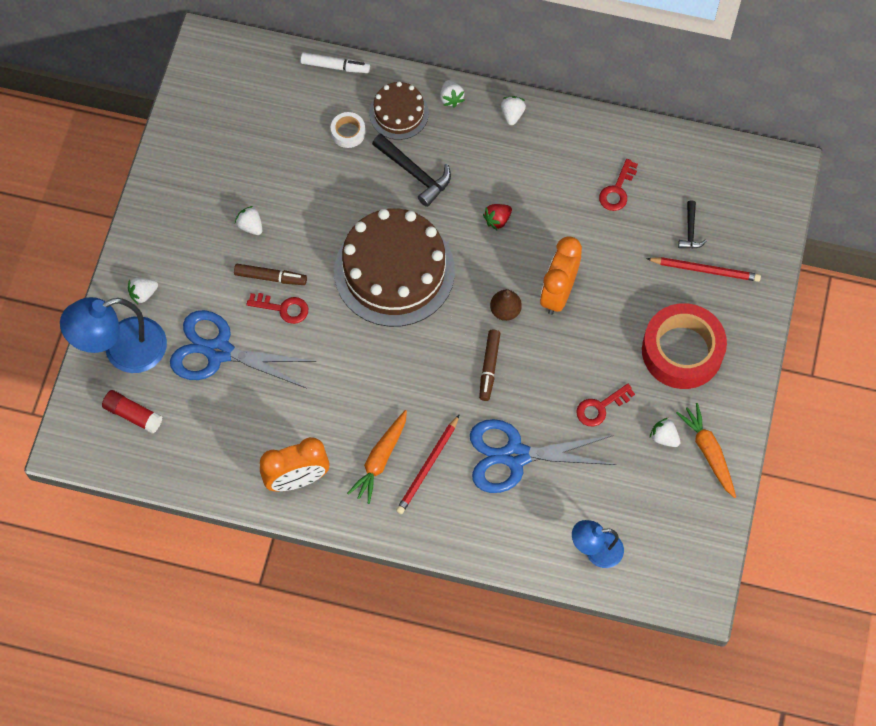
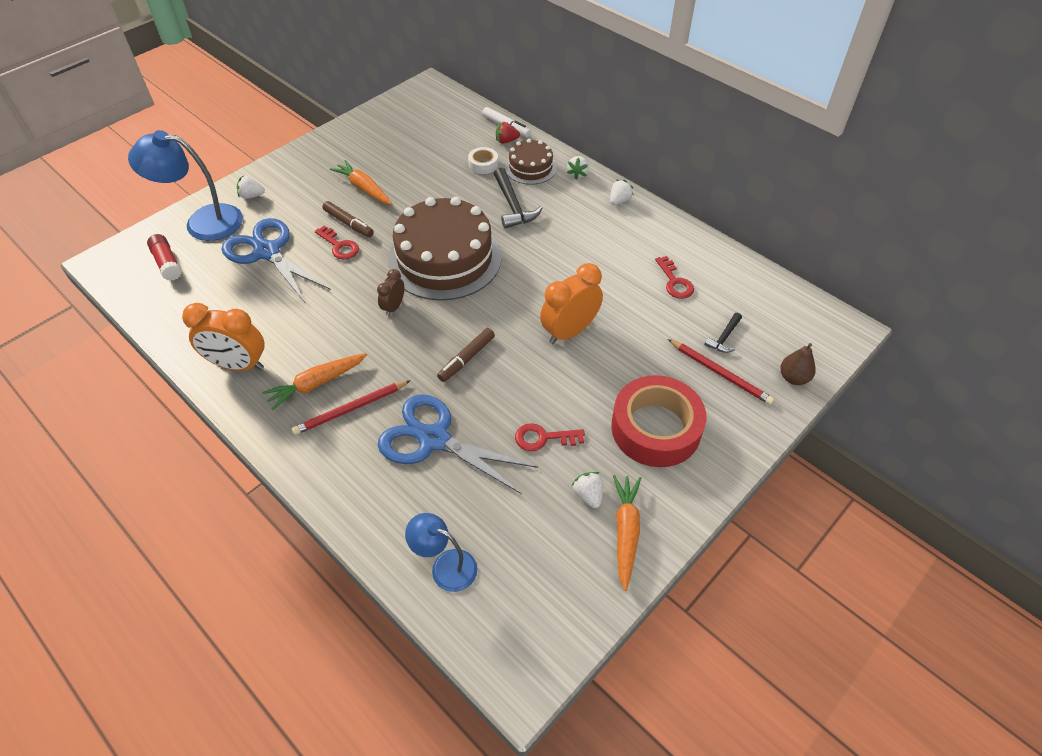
camera: 30 degrees right, 15 degrees down
white strawberry [235,206,262,235] -> orange carrot [330,160,392,205]
red strawberry [483,204,512,231] -> red strawberry moved to [496,122,520,144]
brown pear [490,289,522,321] -> brown pear moved to [780,343,816,385]
red key [599,159,638,211] -> red key turned 75 degrees counterclockwise [655,256,694,299]
none -> brown clock [377,269,404,316]

